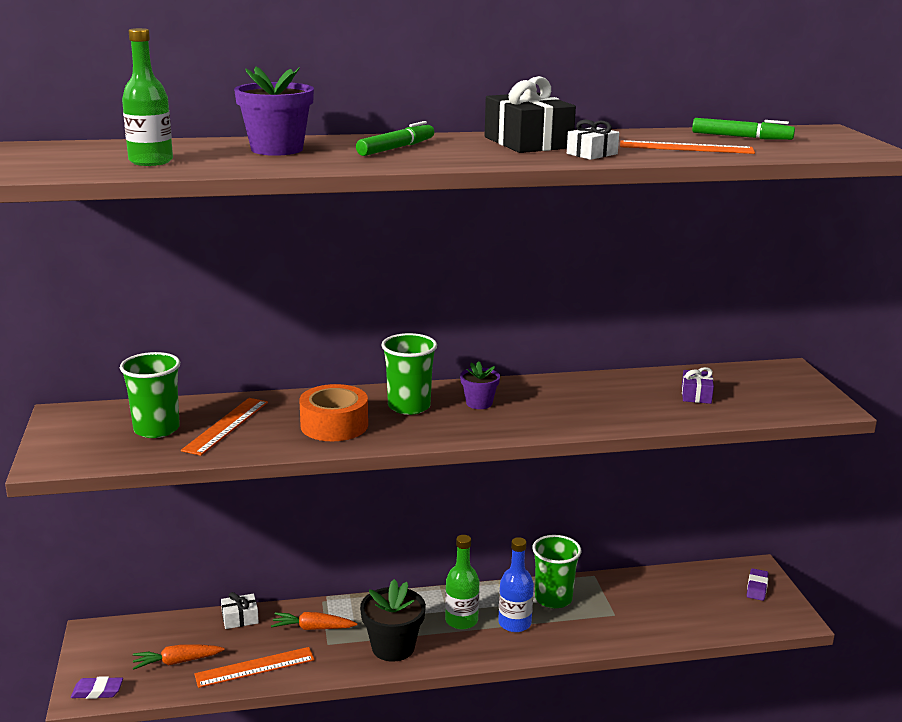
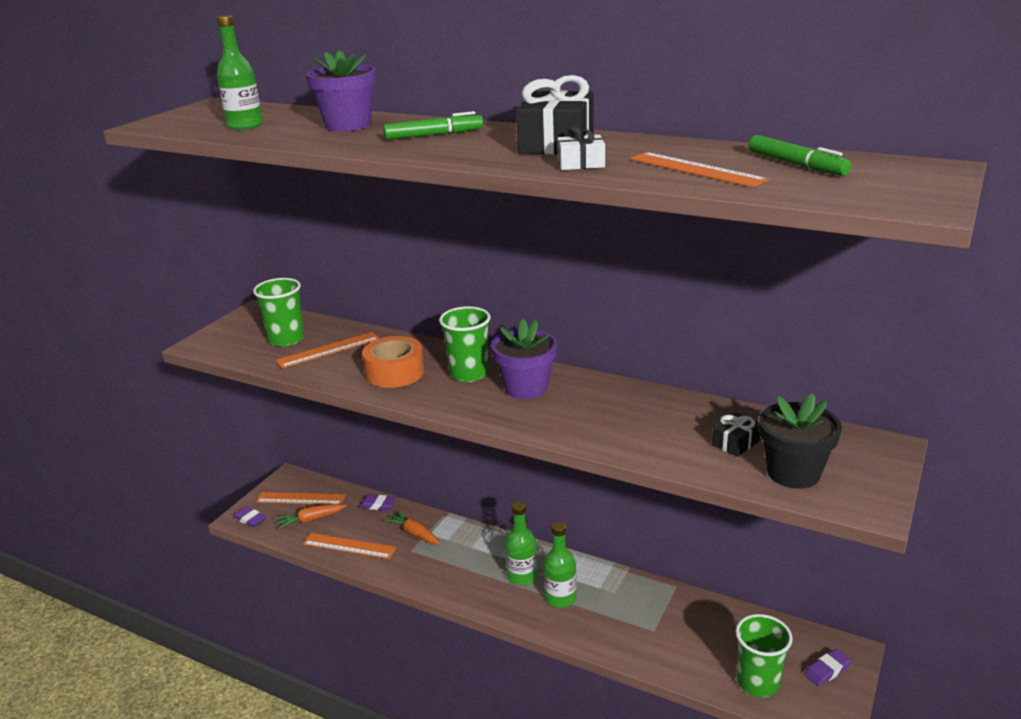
camera: 40 degrees right, 5 degrees up
orange carrot [133,644,225,670] -> orange carrot turned 45 degrees counterclockwise [275,504,346,530]
white gift [221,592,259,629] -> purple eraser [359,494,397,511]
black flower pot [360,579,426,662] -> black flower pot moved to [759,393,842,489]
purple flower pot [460,361,500,409] -> purple flower pot [491,319,557,399], size x1.71
blue bottle [498,537,534,632] -> green bottle [544,522,577,608]
green cup [532,535,581,608] -> green cup moved to [736,614,793,697]
purple gift [682,367,714,404] -> black gift [712,412,760,457]
none -> orange ruler [256,492,346,505]

